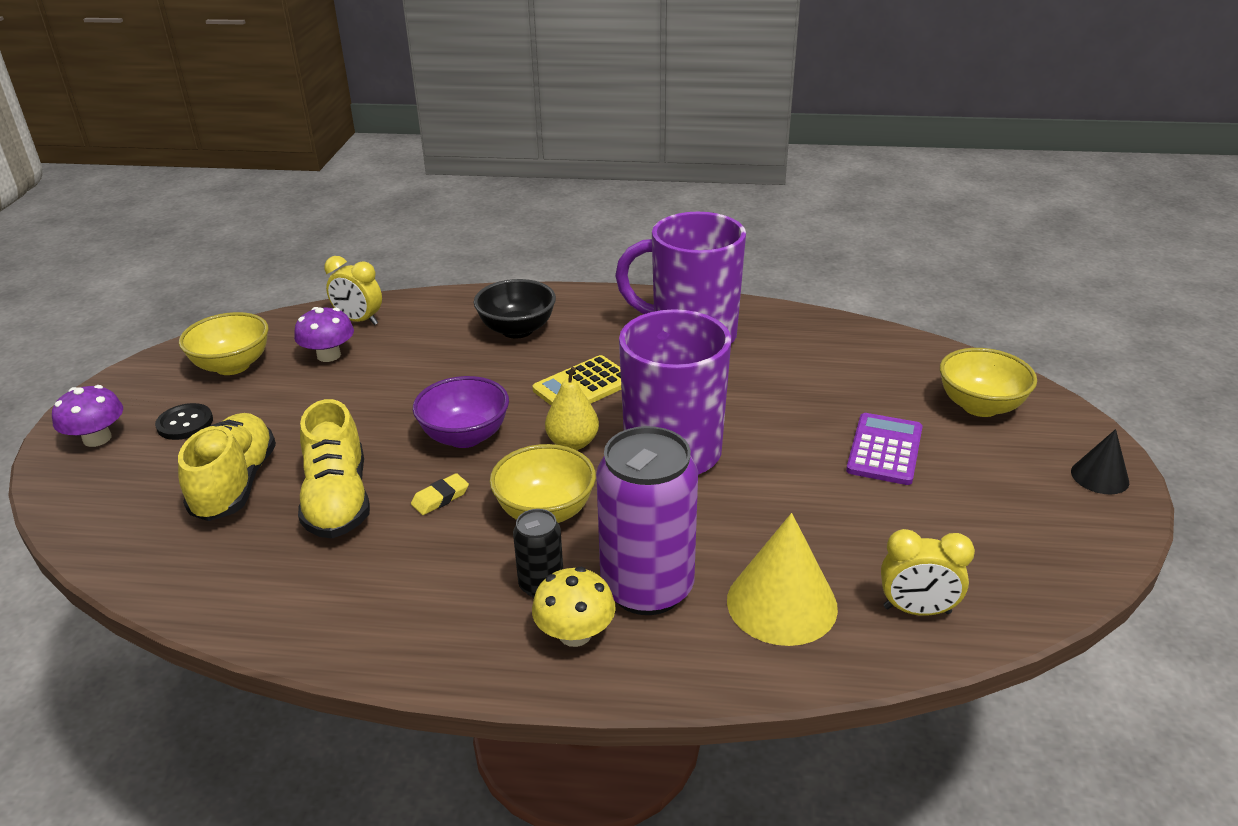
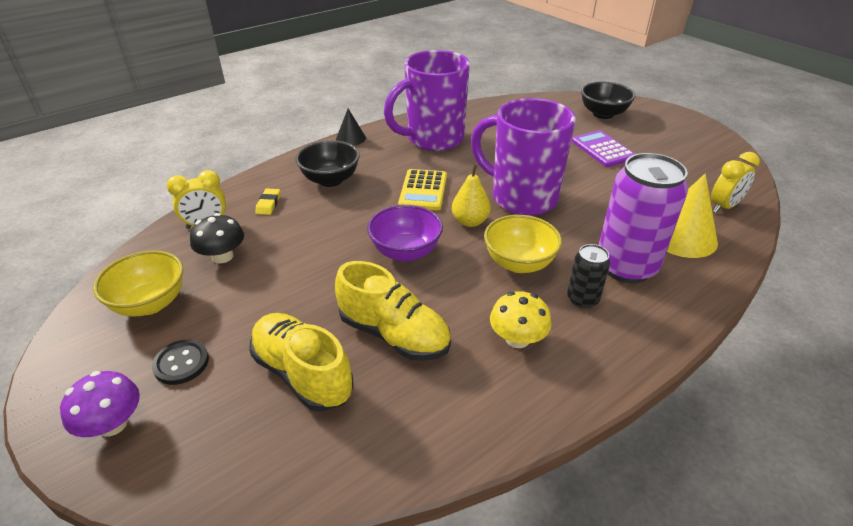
camera: 45 degrees left, 5 degrees up
purple mushroom [294,307,354,362] -> black mushroom [190,213,244,263]
yellow eraser [411,473,469,515] -> yellow eraser moved to [255,189,280,215]
yellow mushroom [532,567,616,647] -> yellow mushroom moved to [490,291,552,348]
yellow bowl [940,348,1037,417] -> black bowl [581,81,635,119]
black cone [1071,429,1129,494] -> black cone moved to [336,109,366,146]

